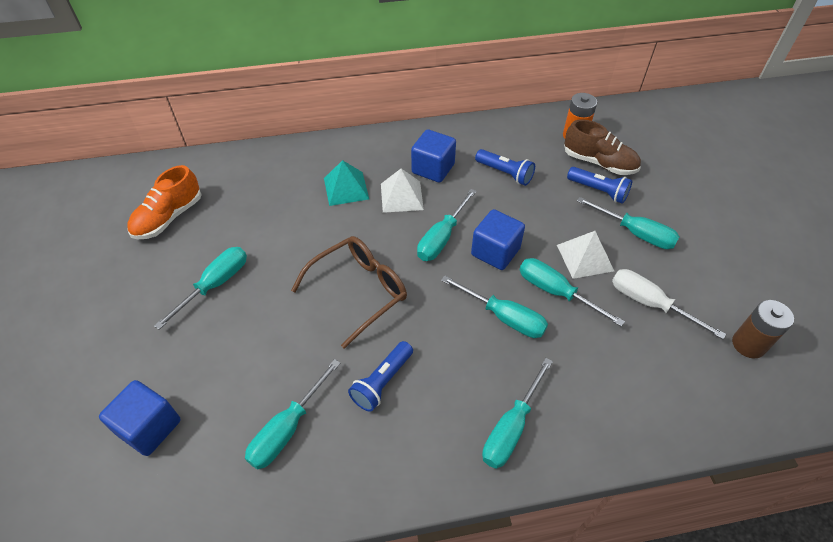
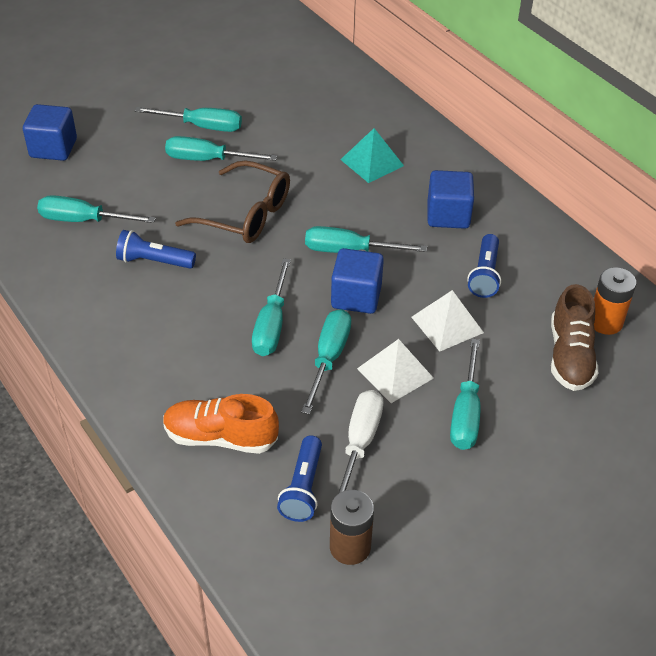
camera: 65 degrees right, 5 degrees down
orange shoe [127,165,202,239] -> orange shoe moved to [163,394,279,454]
white pyramid [381,169,424,213] -> white pyramid moved to [411,290,484,352]
turquoise screwdriver [482,358,553,469] -> turquoise screwdriver moved to [165,136,277,161]
blue flashlight [567,167,632,204] -> blue flashlight moved to [277,435,322,522]

